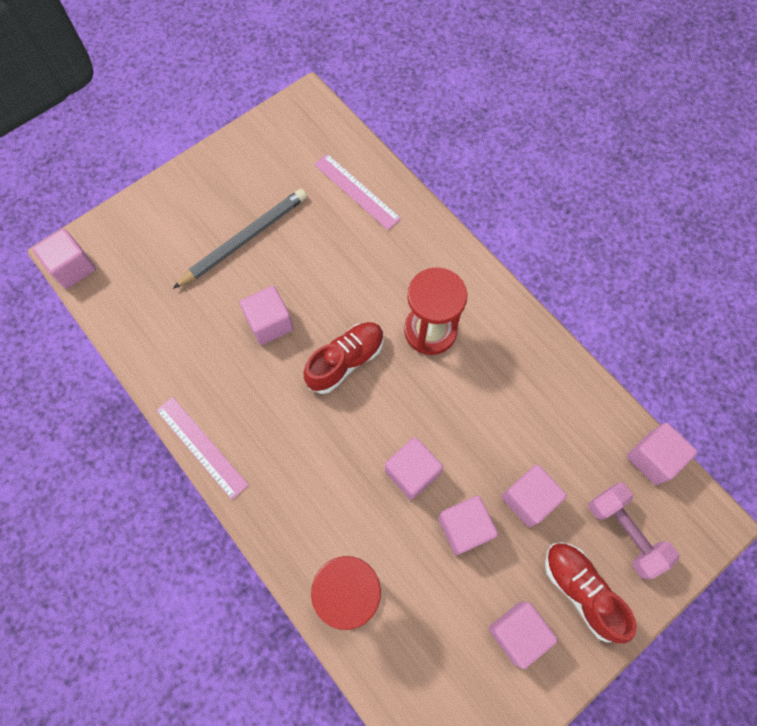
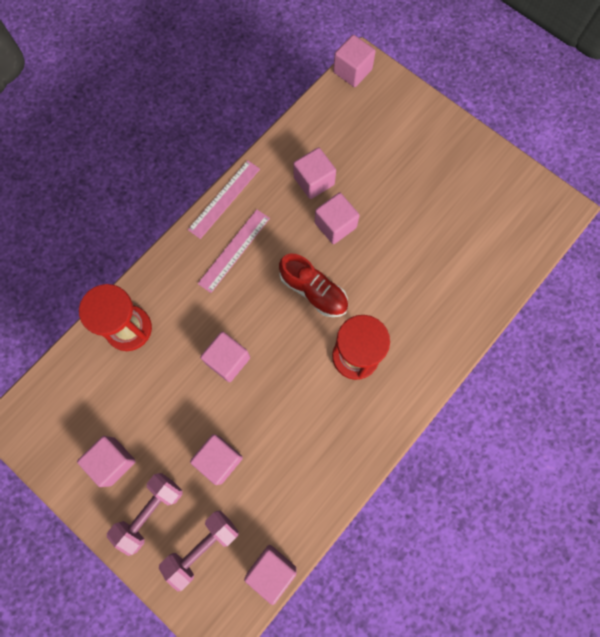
camera: 80 degrees right, 5 degrees up
grey pencil [173,189,307,289] -> none
pink ruler [314,154,401,230] -> pink ruler moved to [198,209,270,293]
pink cube [438,496,498,555] -> pink cube moved to [293,148,336,199]
red shoe [545,542,637,644] -> pink dumbbell [107,473,183,556]

